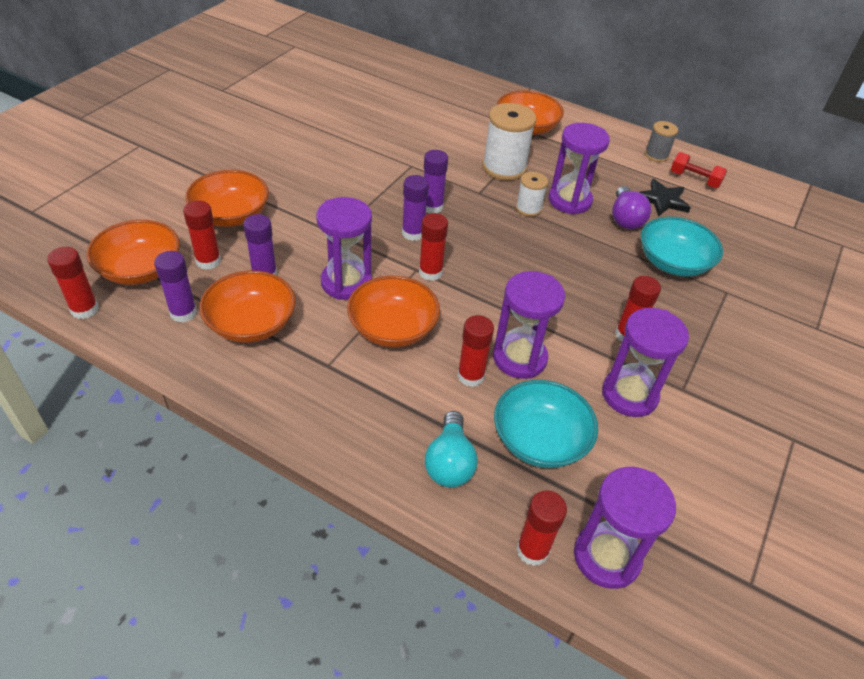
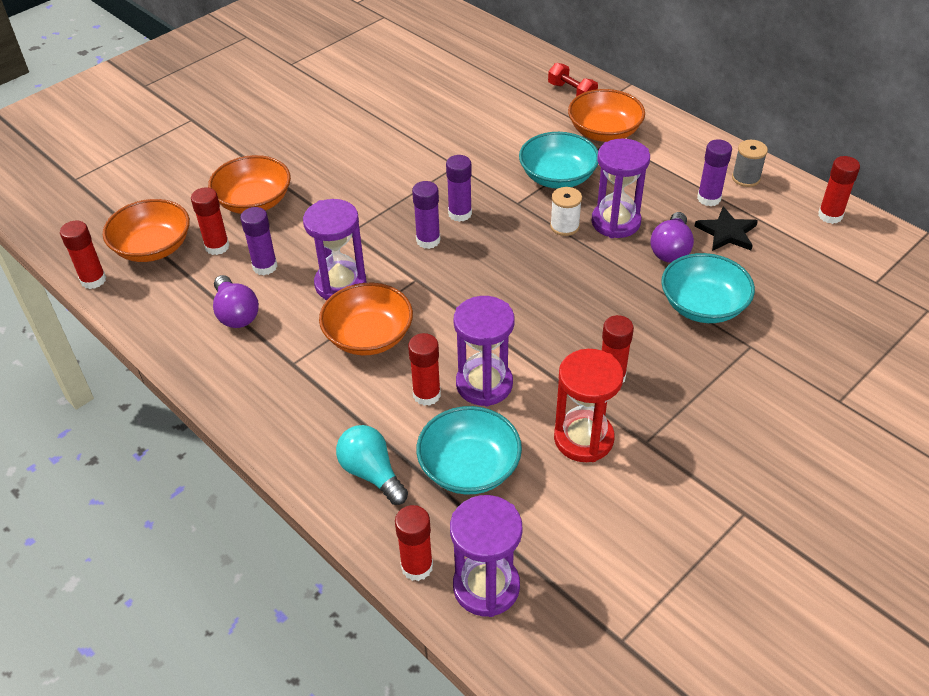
camera: 20 degrees right, 0 degrees up
purple glue stick [154,251,197,323] -> purple glue stick moved to [697,140,732,206]
orange bowl [199,271,296,343] -> purple light bulb [213,275,259,328]
red glue stick [419,213,448,281] -> red glue stick moved to [818,156,860,224]
turquoise light bulb [425,411,478,488] -> turquoise light bulb turned 120 degrees clockwise [336,425,408,505]
white spool [482,103,536,181] -> turquoise bowl [519,132,599,189]
purple hourglass [602,308,689,417] -> red hourglass [554,349,623,462]
red dumbbell [671,152,727,188] -> red dumbbell moved to [548,63,598,97]

